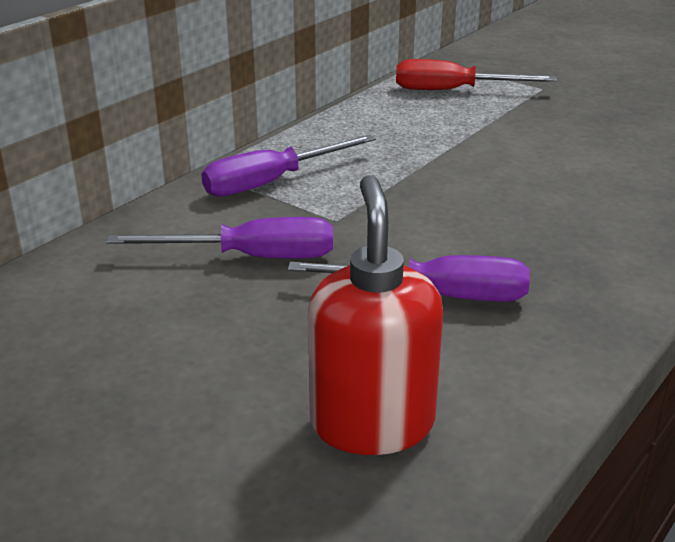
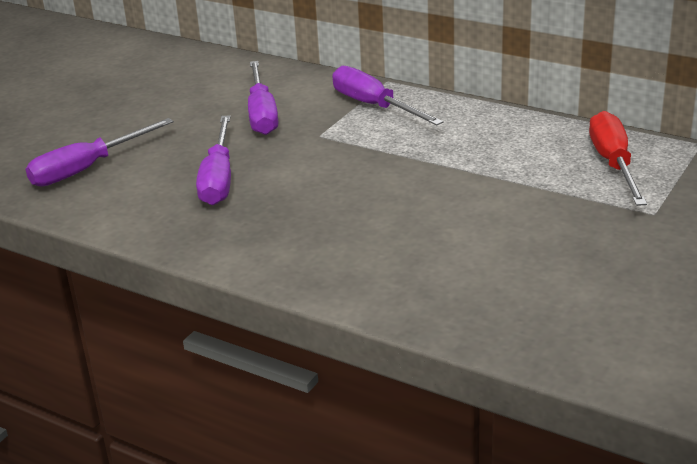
camera: 85 degrees right, 0 degrees up
red soap dispenser [308,175,443,455] -> purple screwdriver [26,118,174,186]

